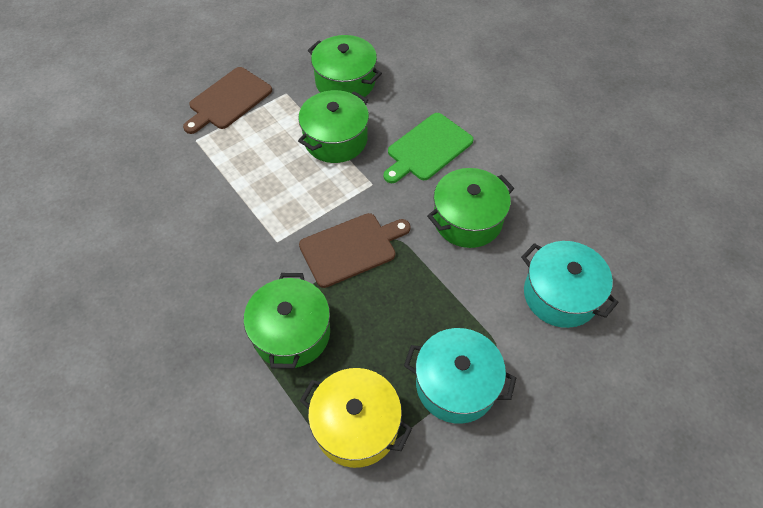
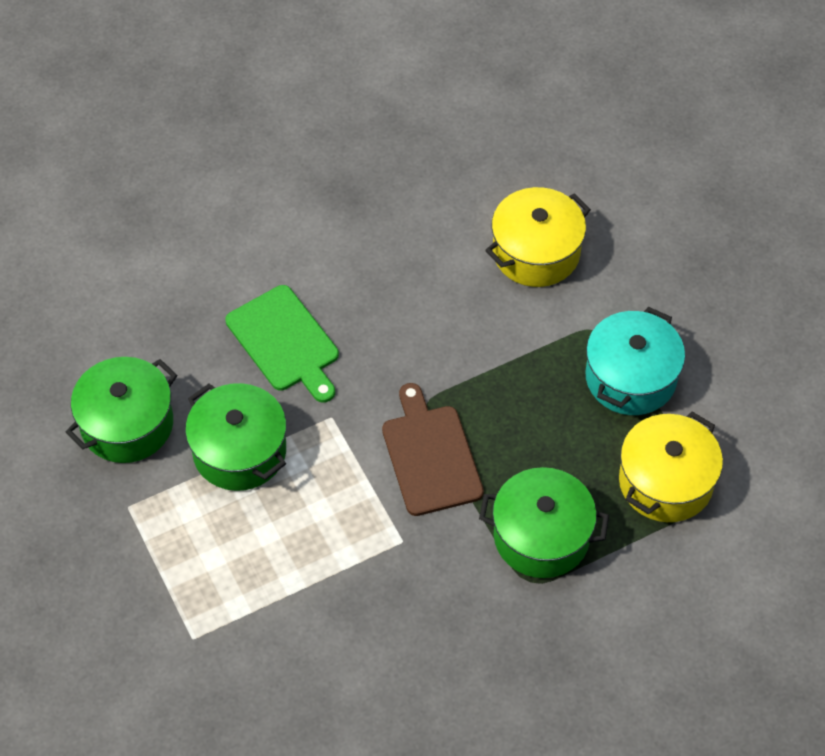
camera: 80 degrees left, 0 degrees up
brown cutting board [183,67,272,134] -> none
green pot [427,168,514,248] -> none
turquoise pot [521,241,619,328] -> yellow pot [485,187,591,287]

